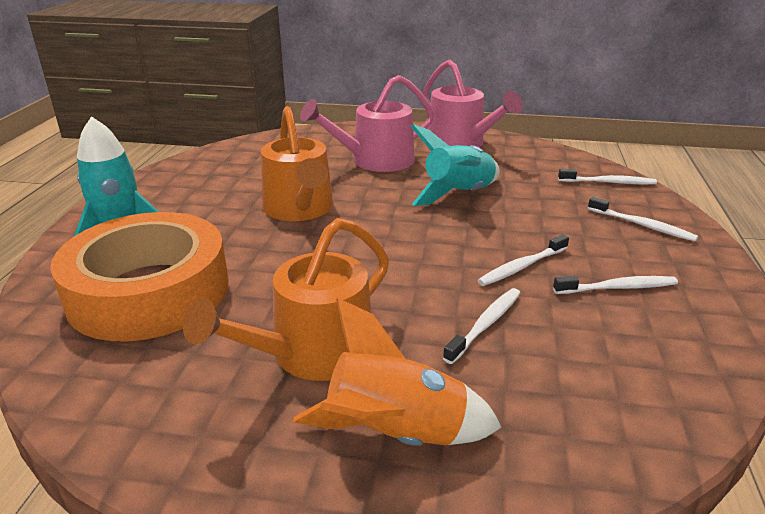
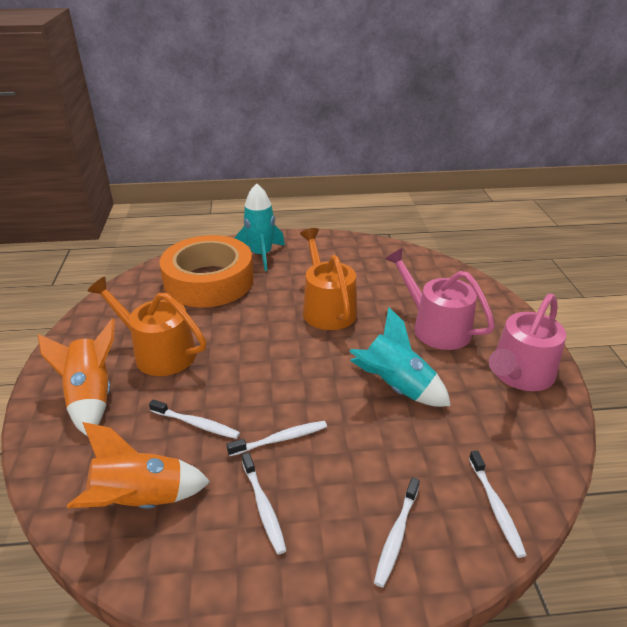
camera: 75 degrees right, 5 degrees up
orange watering can [261,106,333,221] -> orange watering can turned 105 degrees clockwise [300,228,357,330]
white toothbrush [477,234,569,286] -> white toothbrush turned 120 degrees clockwise [226,421,327,456]
none -> orange rocket [67,422,210,509]

